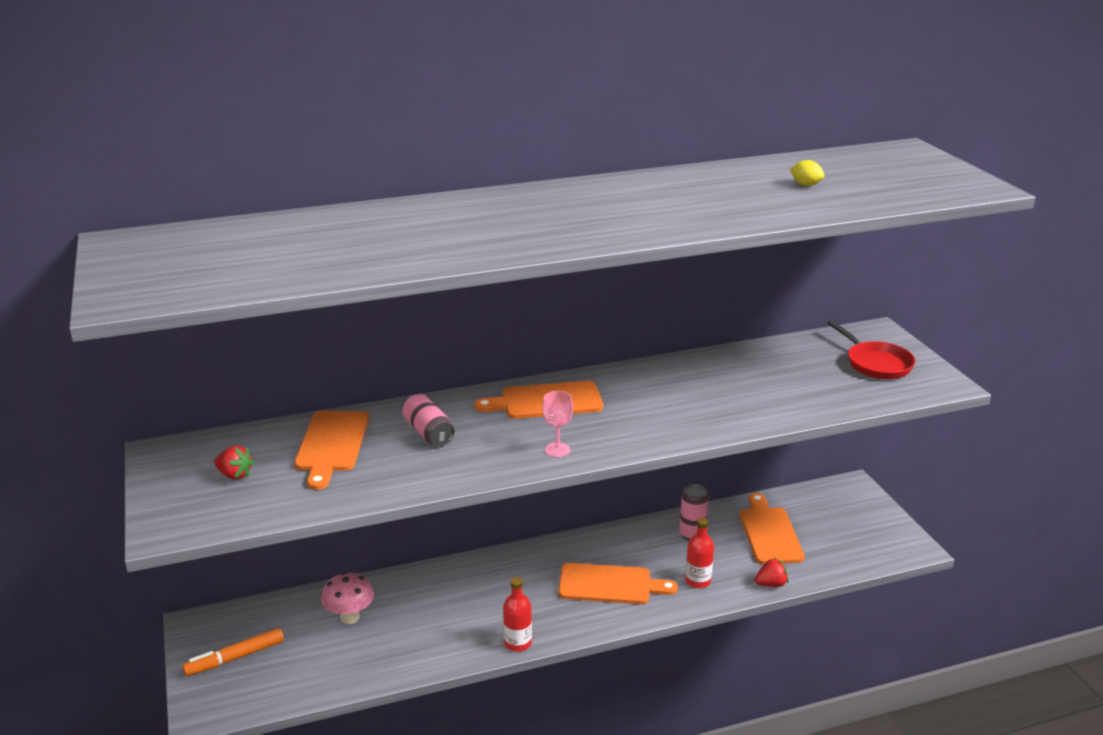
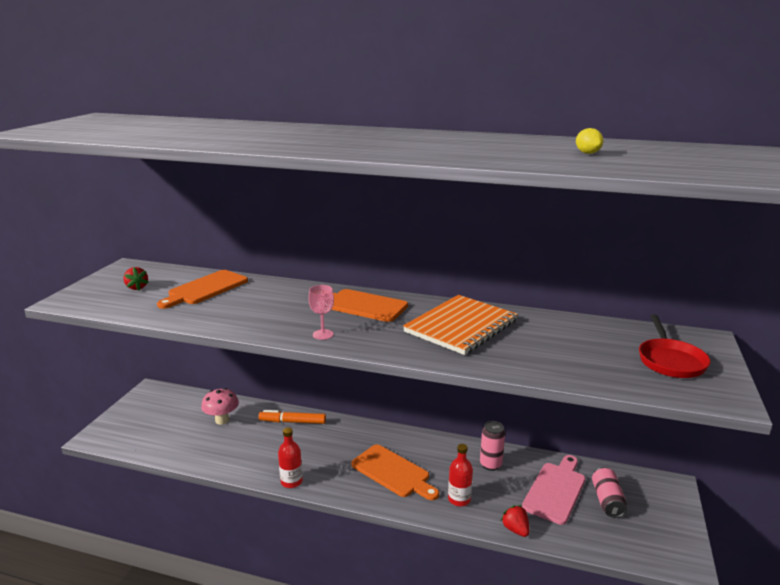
camera: 35 degrees right, 5 degrees down
orange marker [182,628,284,676] -> orange marker moved to [258,410,326,424]
pink can [402,394,454,446] -> pink can moved to [592,467,627,518]
orange cutting board [740,493,805,564] -> pink cutting board [522,455,585,525]
red strawberry [755,558,789,587] -> red strawberry turned 135 degrees counterclockwise [501,505,529,537]
none -> orange notebook [403,295,518,355]

